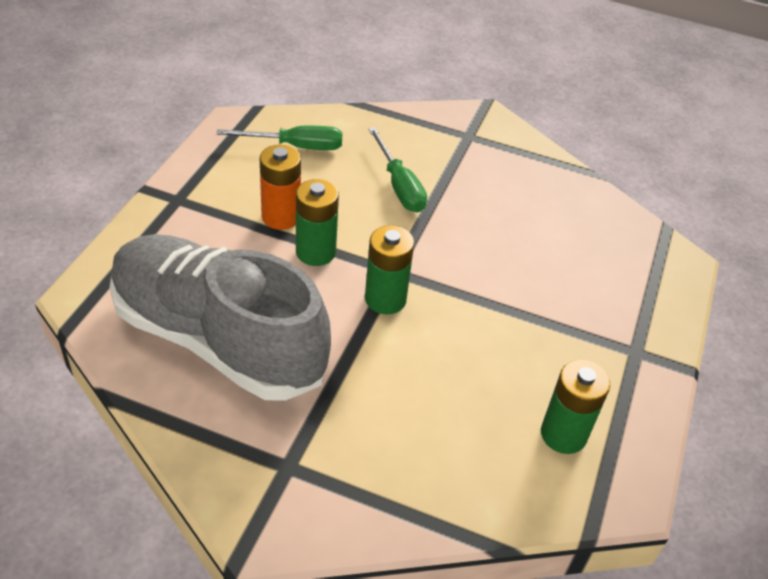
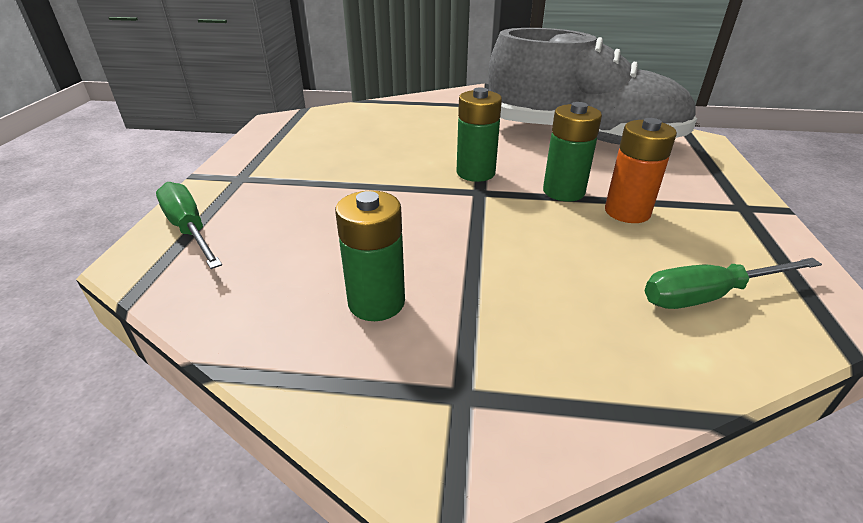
camera: 170 degrees right, 10 degrees down
green screwdriver [368,127,427,213] -> green screwdriver moved to [156,182,222,269]
green battery [541,360,610,454] -> green battery moved to [335,190,405,321]

